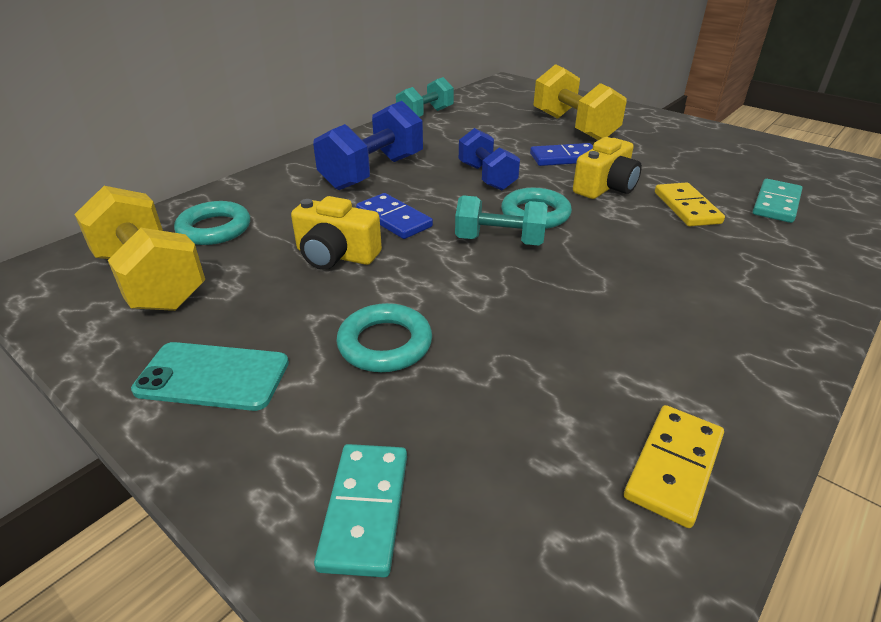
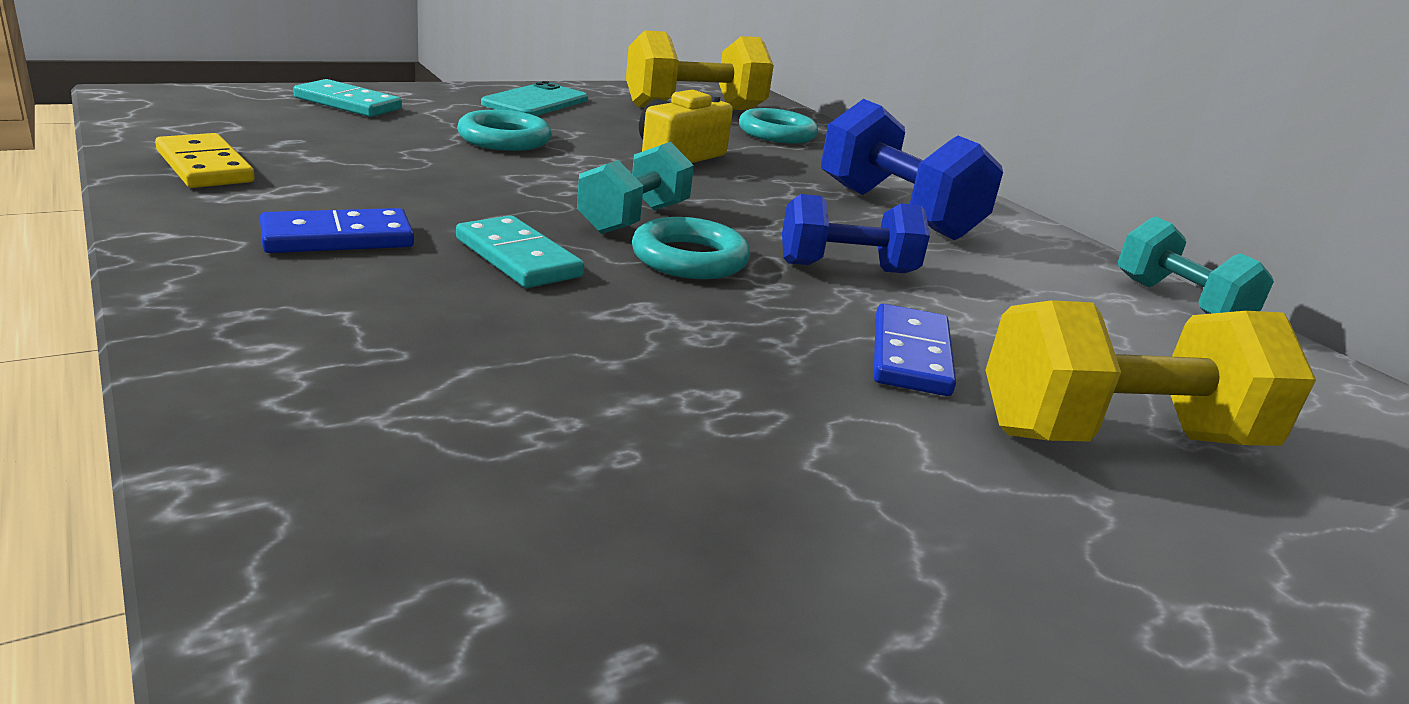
camera: 105 degrees right, 10 degrees down
blue domino [356,193,433,239] -> blue domino moved to [260,208,414,253]
yellow camera [573,137,642,199] -> none
yellow domino [655,182,725,226] -> none
turquoise domino [753,179,802,223] -> turquoise domino moved to [456,215,584,288]

